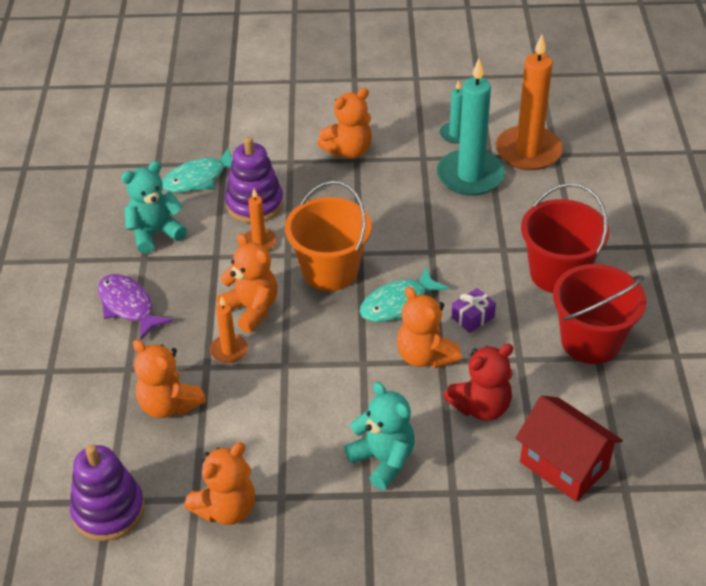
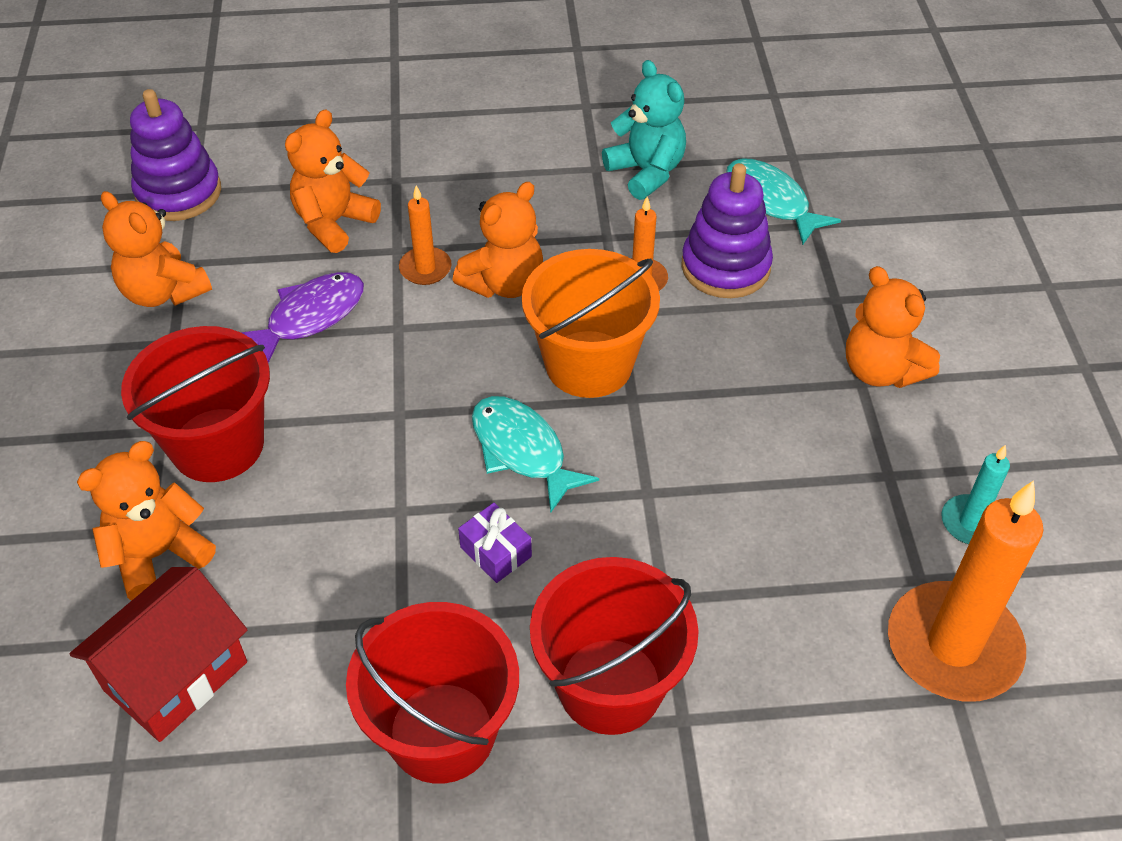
camera: 85 degrees right, 5 degrees up
purple fish [98,274,173,340] -> purple fish moved to [241,272,364,363]
turquoise teddy bear [344,382,415,490] -> red bucket [121,326,270,482]
orange teddy bear [397,287,462,368] -> orange teddy bear moved to [77,441,216,601]
turquoise candle [437,59,505,196] -> none
red teddy bear [443,344,513,421] -> none

